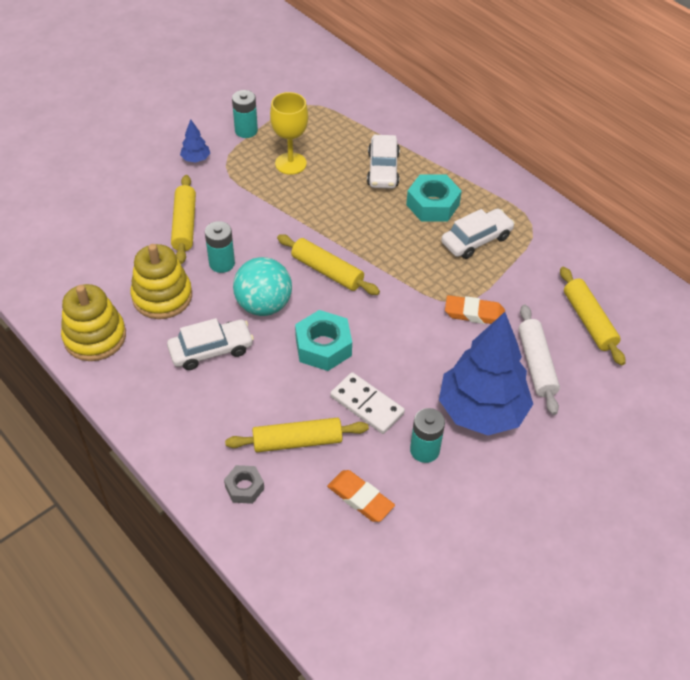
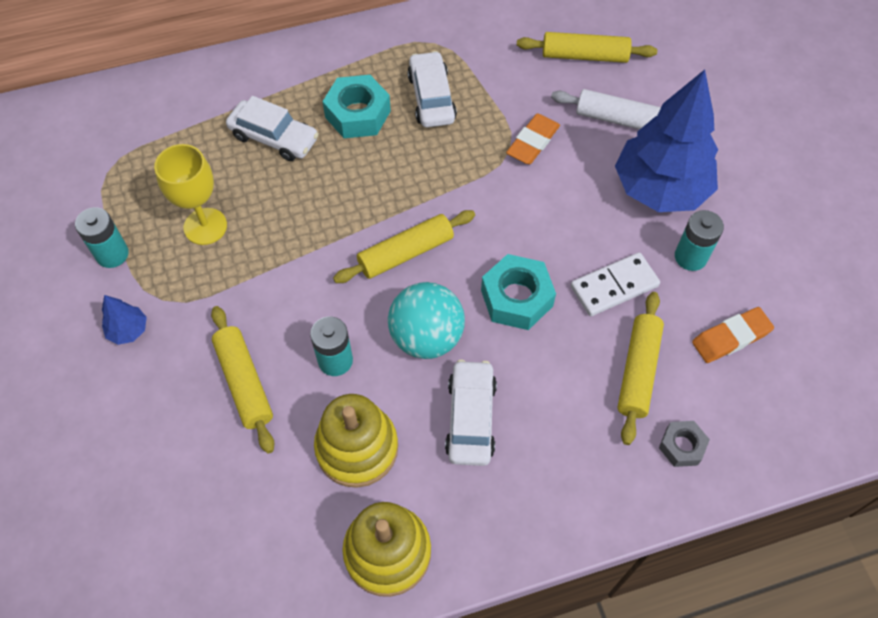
camera: 65 degrees left, 10 degrees up
yellow rolling pin [171,175,196,264] -> yellow rolling pin turned 45 degrees clockwise [211,306,274,454]

